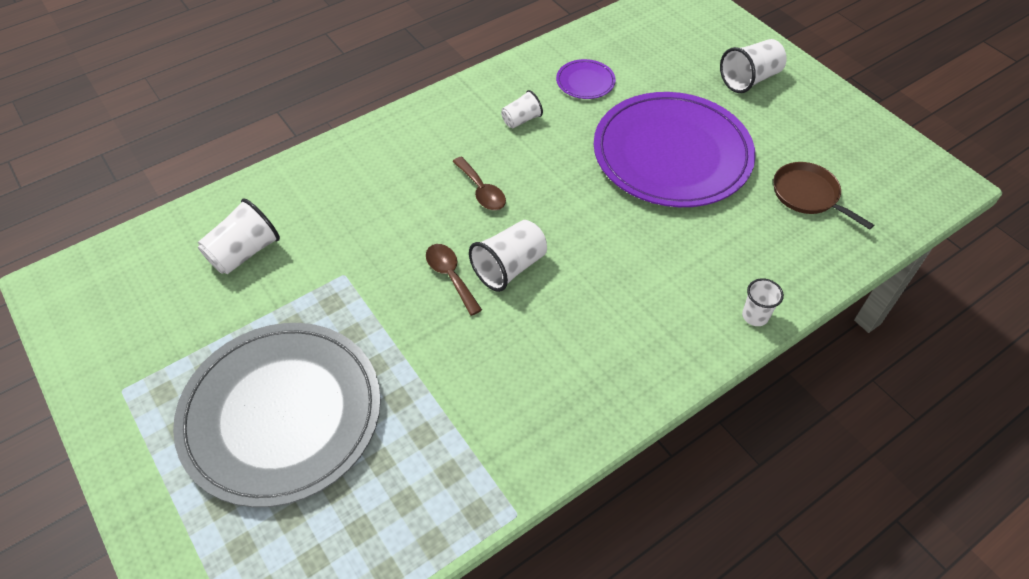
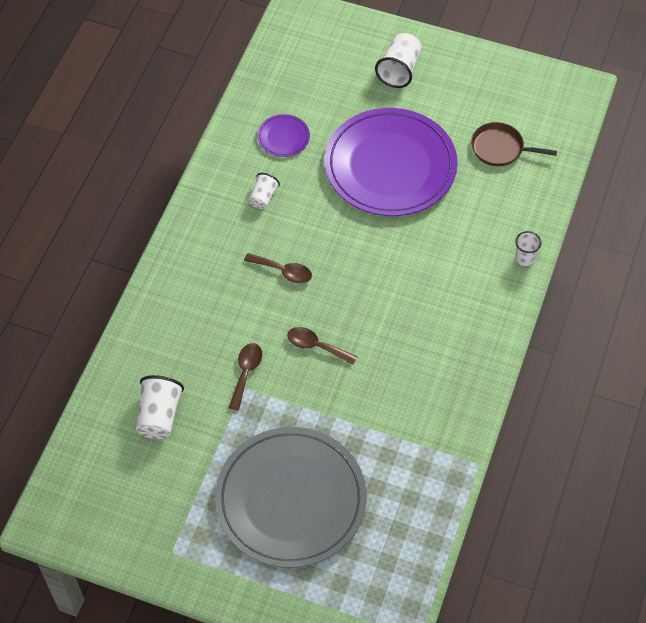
camera: 35 degrees left, 5 degrees up
white cup [469,220,547,292] -> none
none -> brown spoon [229,343,262,410]

